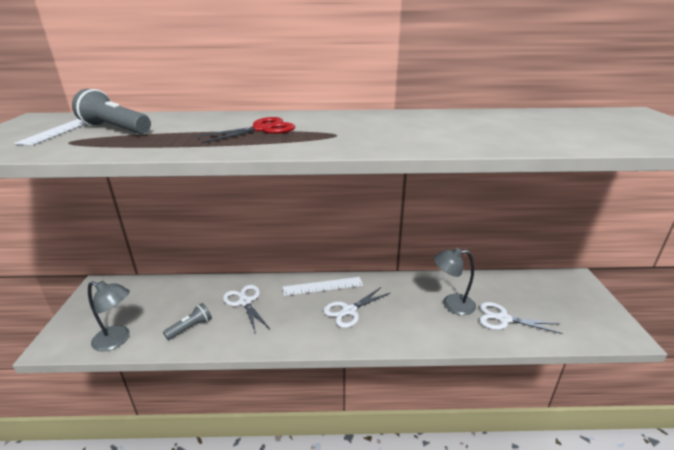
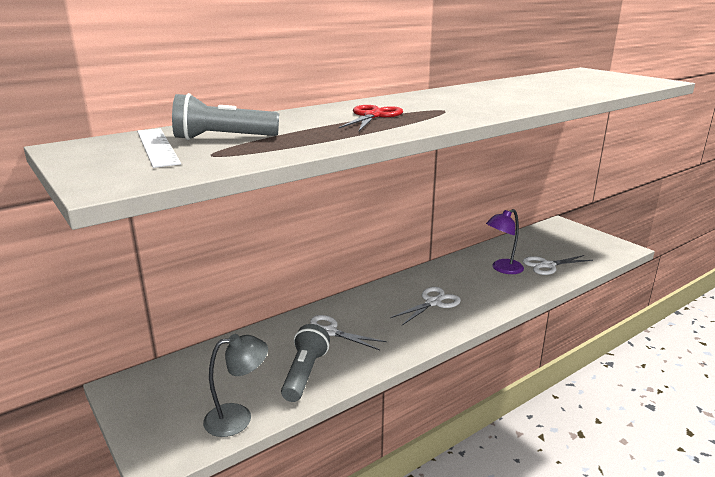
camera: 35 degrees left, 5 degrees down
grey flashlight [163,303,212,340] -> grey flashlight [281,324,330,402], size x1.51
white ruler [283,277,363,296] -> none
white scissors [323,287,390,328] -> white scissors turned 150 degrees counterclockwise [390,287,461,325]
grey lamp [434,248,476,315] -> purple lamp [486,209,524,274]

